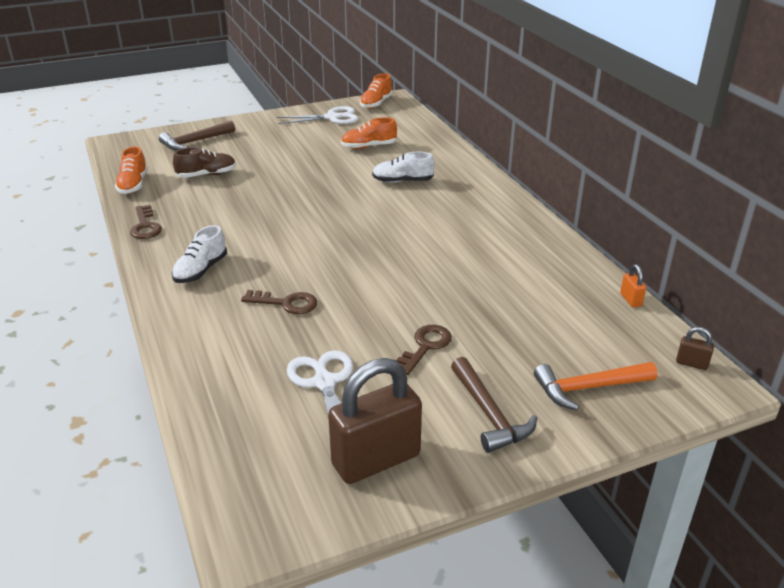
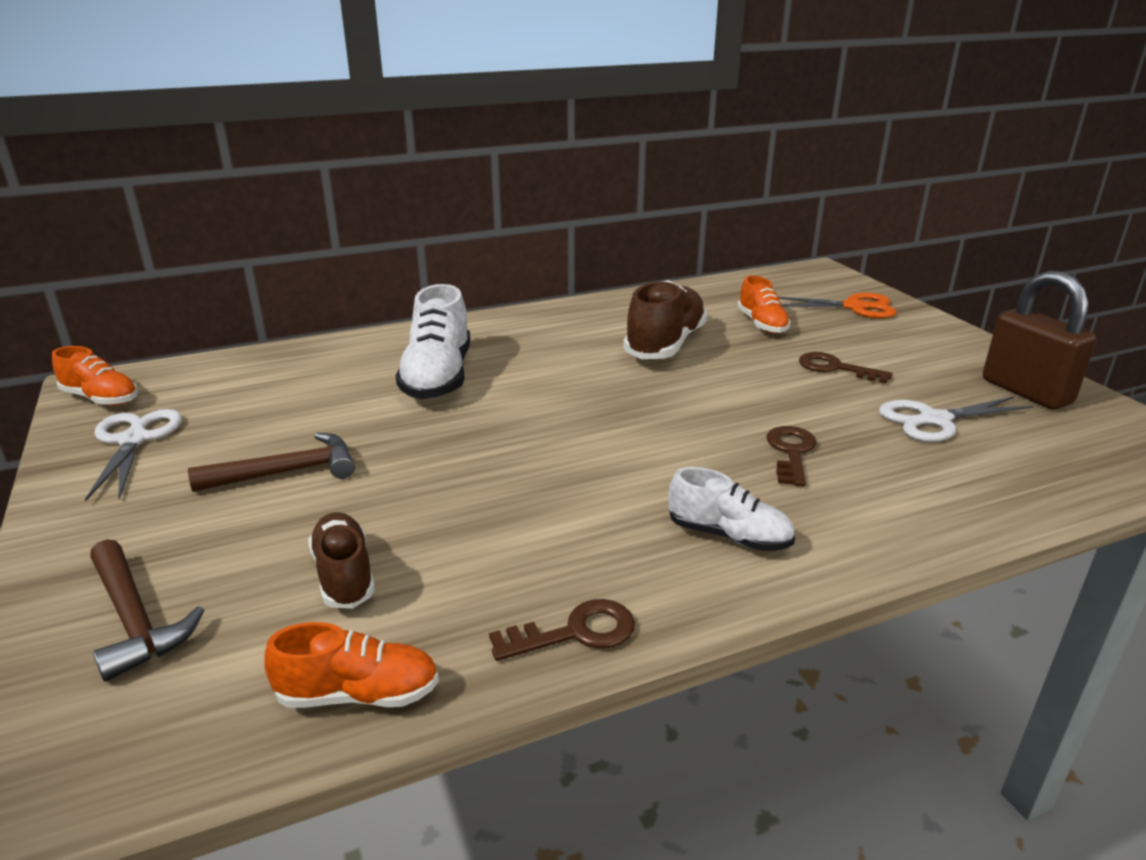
camera: 90 degrees left, 5 degrees down
orange shoe [341,117,397,149] -> orange shoe moved to [738,276,791,334]
white shoe [372,151,435,183] -> white shoe [396,284,470,399], size x1.65
brown hammer [451,357,537,453] -> brown hammer moved to [188,433,355,492]
orange hammer [534,362,657,410] -> orange scissors [778,293,897,318]
orange padlock [620,264,646,308] -> none
brown padlock [676,327,714,370] -> none
none -> brown shoe [623,280,707,359]

